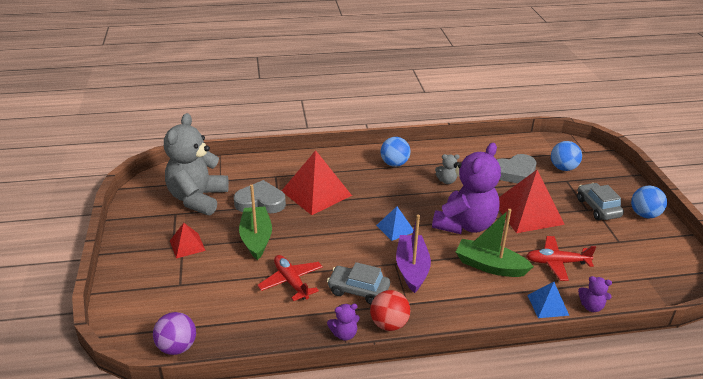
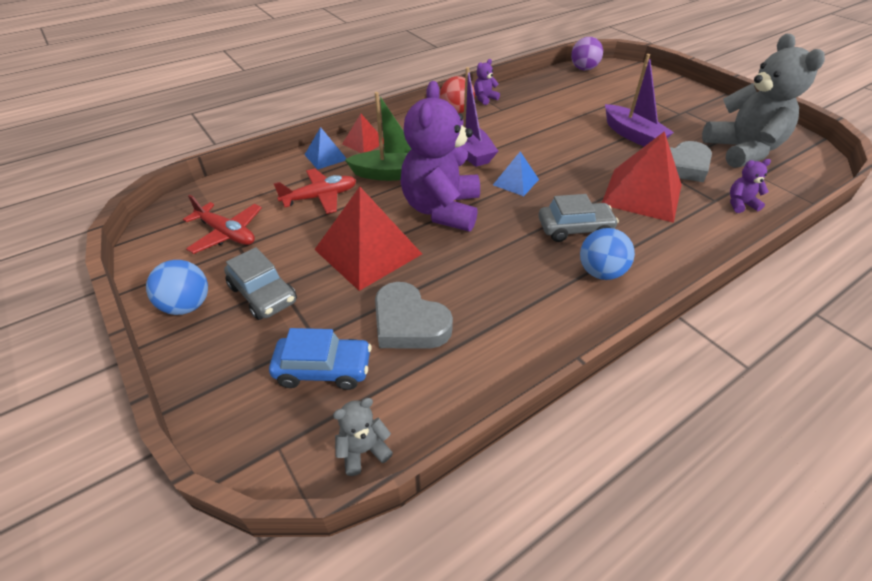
camera: 155 degrees right, 10 degrees up
red pyramid [170,223,206,259] -> red pyramid moved to [342,114,384,153]
green boat [239,185,272,260] -> purple boat [605,54,674,147]
red plane [257,255,323,301] -> red plane moved to [183,195,262,254]
grey car [327,262,390,305] -> grey car moved to [539,194,619,242]
grey teddy bear [435,154,460,184] -> grey teddy bear moved to [333,398,393,476]
grey heart [497,154,536,183] -> grey heart turned 90 degrees counterclockwise [375,282,453,349]
blue ball [551,141,582,171] -> blue car [269,328,372,390]
purple teddy bear [578,276,612,312] -> purple teddy bear moved to [730,159,771,213]

